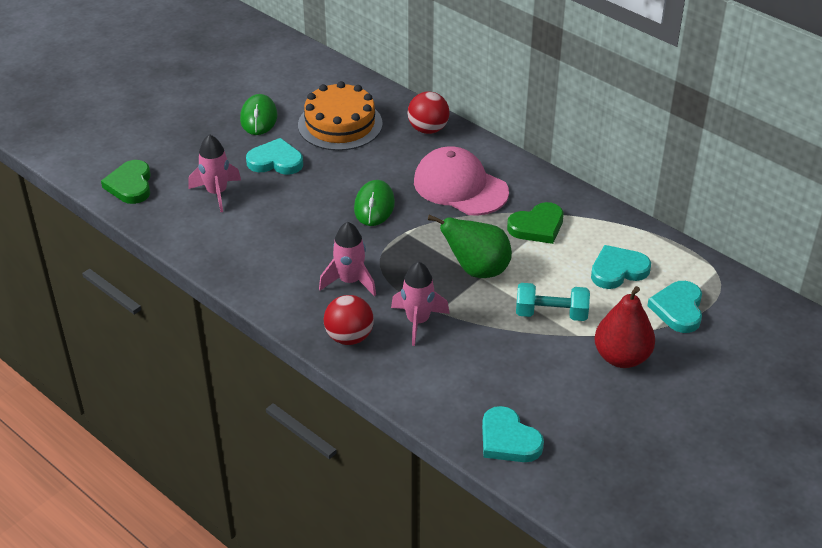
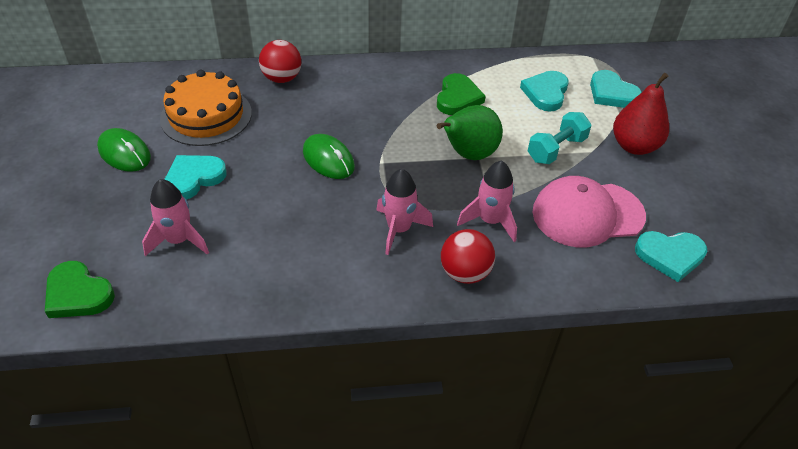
camera: 50 degrees left, 5 degrees up
pink cap [414,146,509,216] -> pink cap moved to [533,176,646,247]

